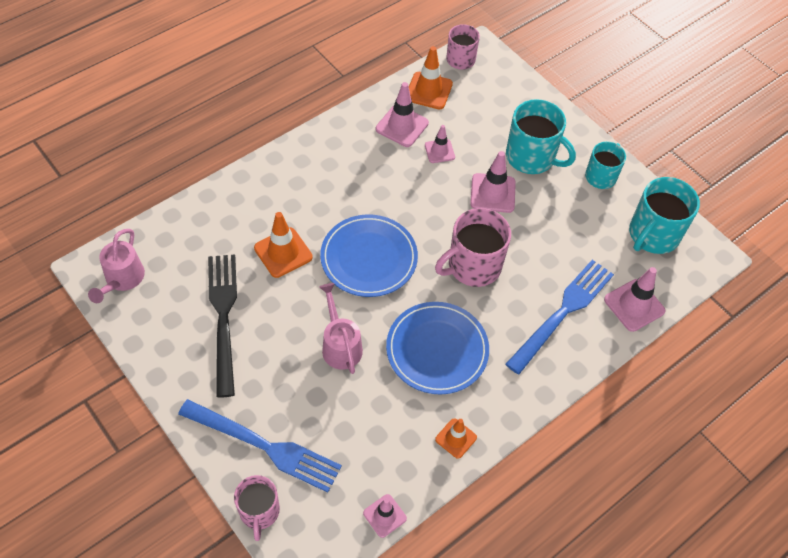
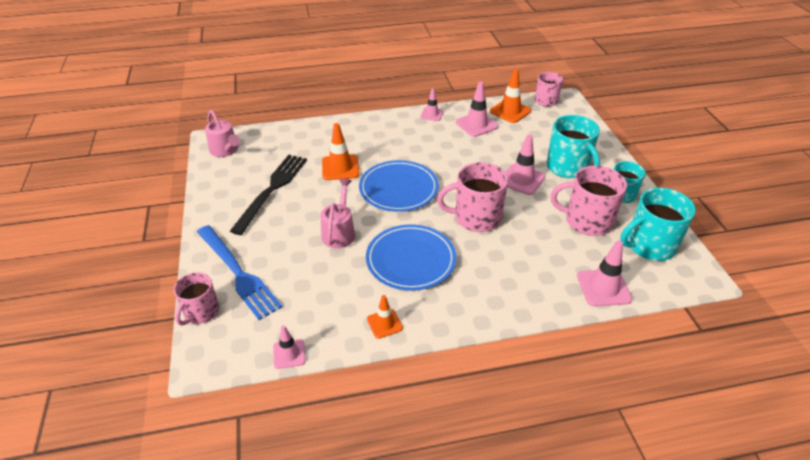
camera: 30 degrees right, 15 degrees down
pink watering can [88,229,145,303] -> pink watering can turned 75 degrees counterclockwise [205,110,240,157]
pink traffic cone [425,125,455,163] -> pink traffic cone moved to [420,88,443,121]
blue fork [506,260,614,374] -> none
none -> pink mug [551,166,627,236]

